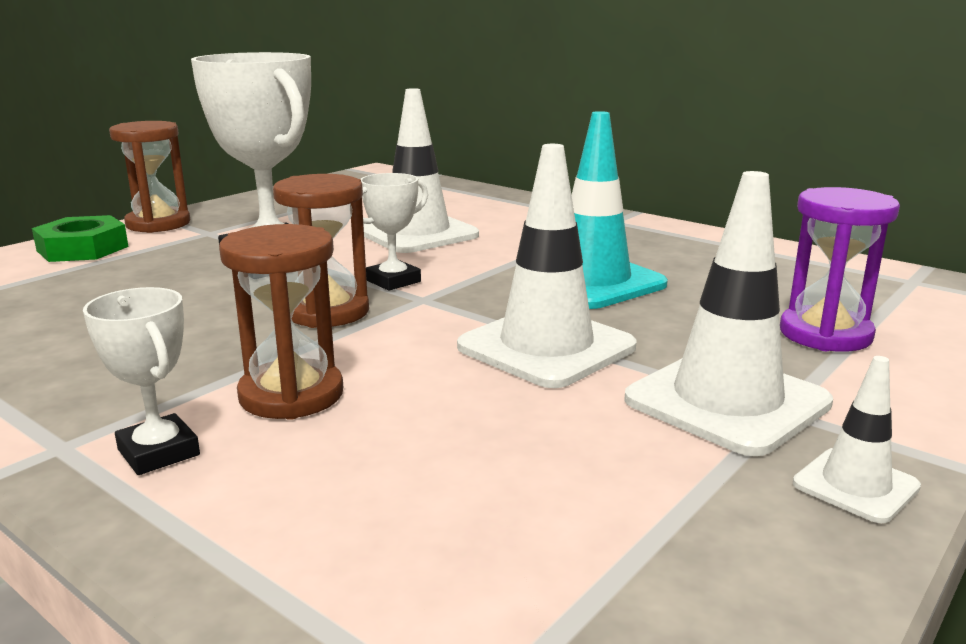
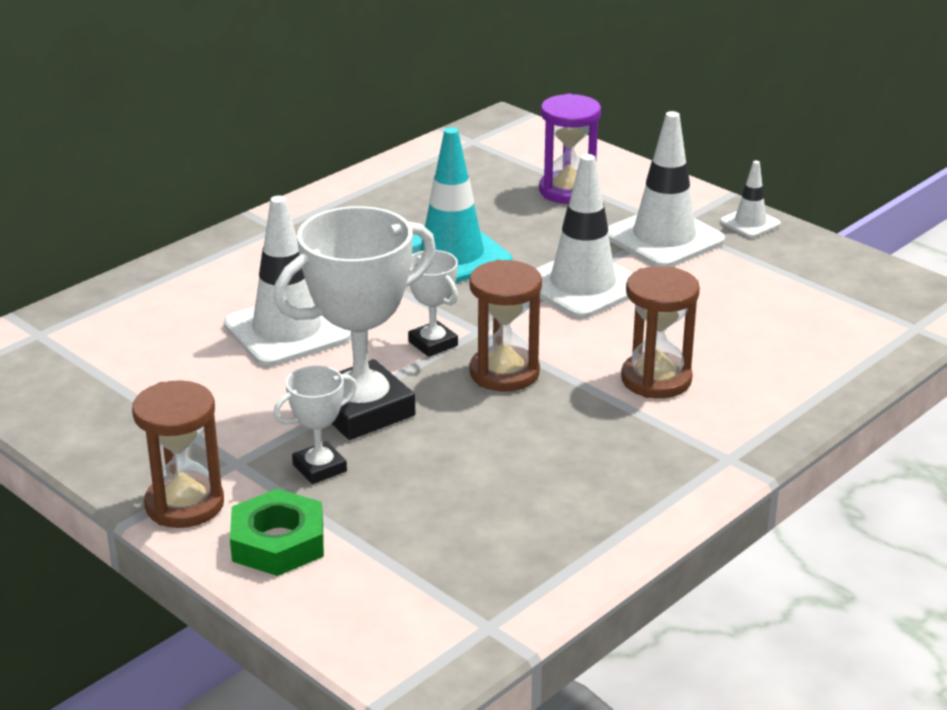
camera: 85 degrees left, 10 degrees up
white trophy [83,287,200,475] -> white trophy moved to [273,366,357,484]

